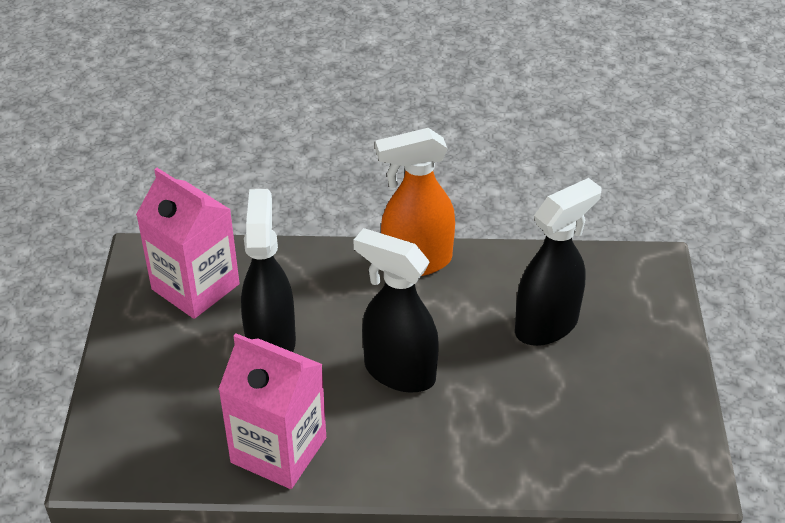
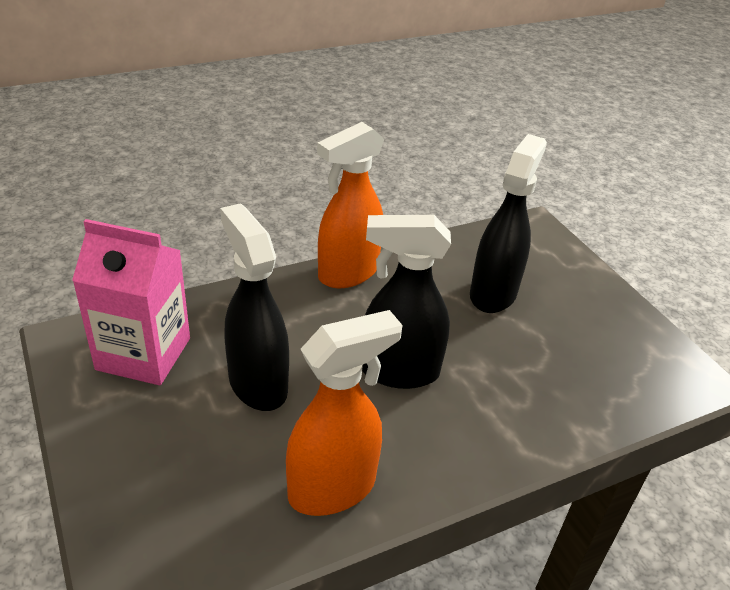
camera: 30 degrees left, 5 degrees down
pink carton [218,333,326,489] -> orange spray bottle [286,310,403,516]

